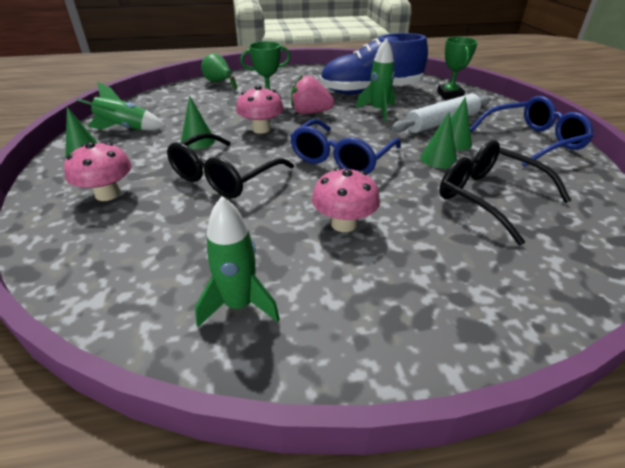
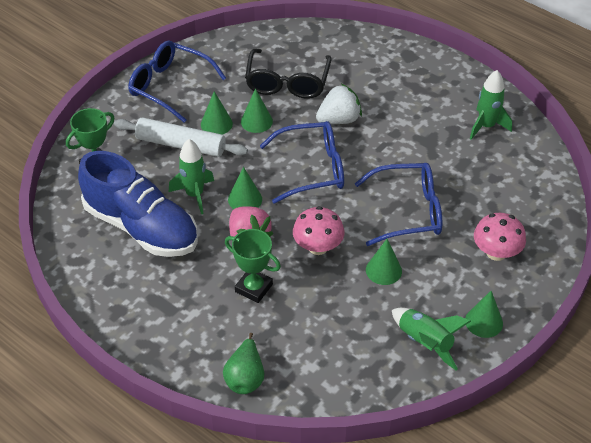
camera: 130 degrees left, 10 degrees up
black glasses [167,133,294,198] -> blue glasses [354,163,442,246]
pink mushroom [312,167,380,232] -> none
none -> green cone [228,167,262,209]
none -> white strawberry [316,84,362,124]

